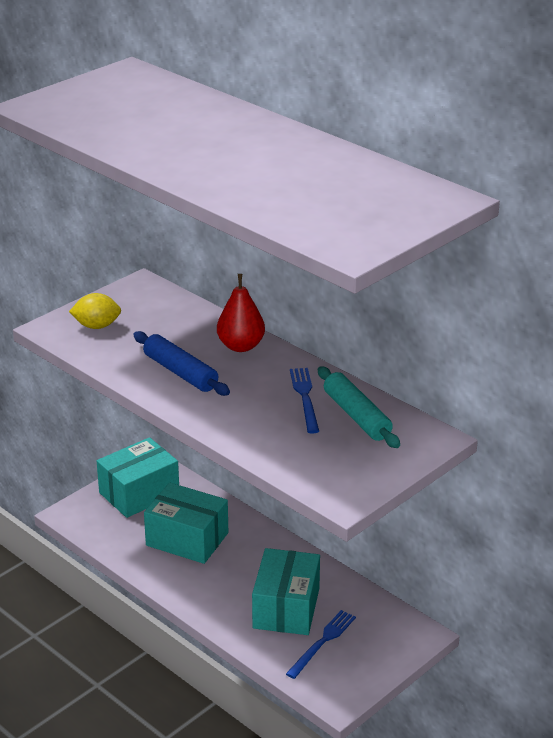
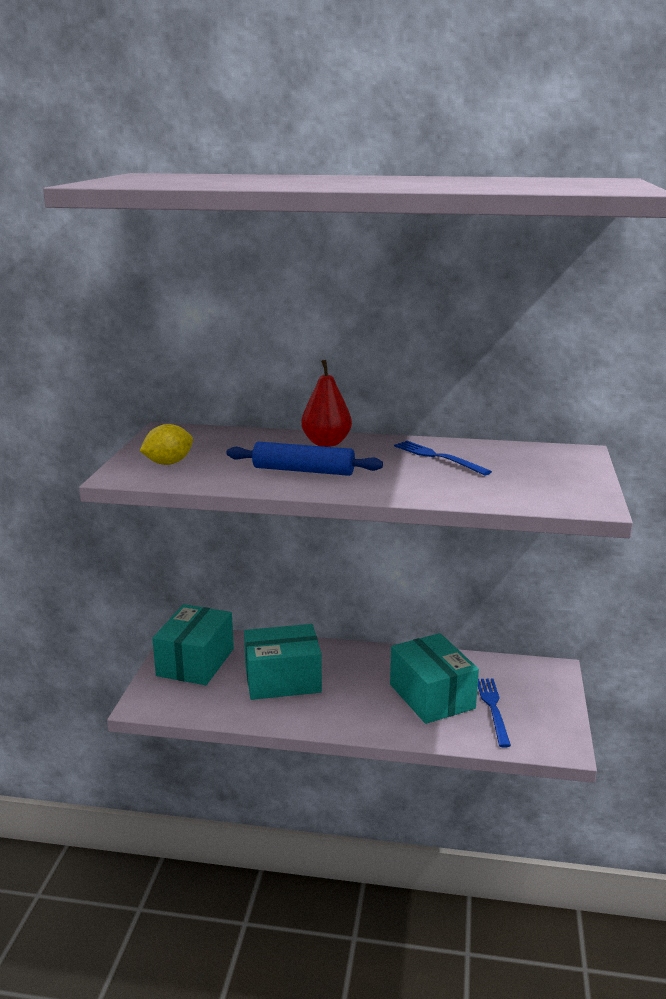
camera: 35 degrees left, 10 degrees down
turquoise rolling pin [318,366,400,448] -> none

